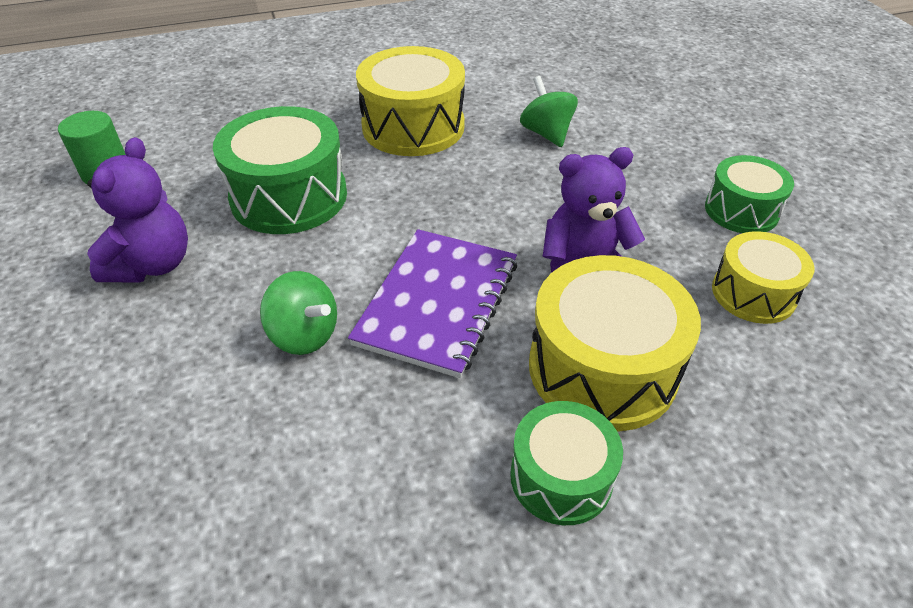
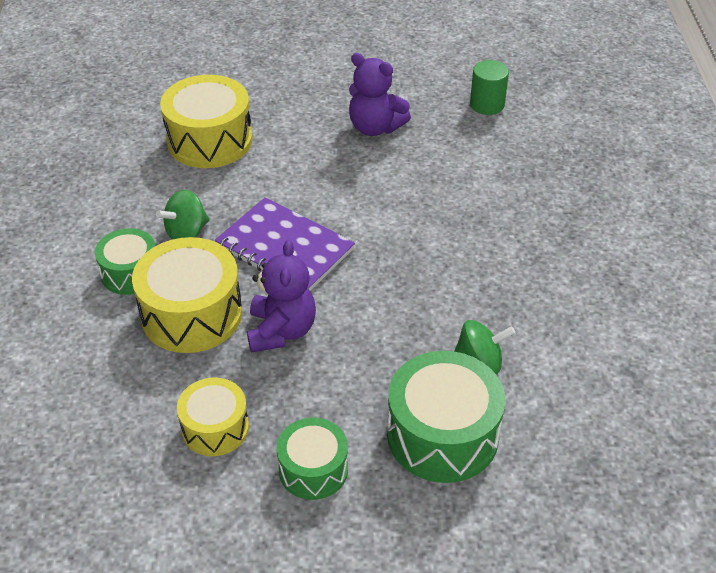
camera: 105 degrees right, 0 degrees up
green drum [213,106,347,234] -> green drum moved to [387,351,505,483]
green spinning top [260,271,337,355] -> green spinning top moved to [156,190,209,240]
yellow drum [356,46,465,156] -> yellow drum moved to [160,75,252,168]

